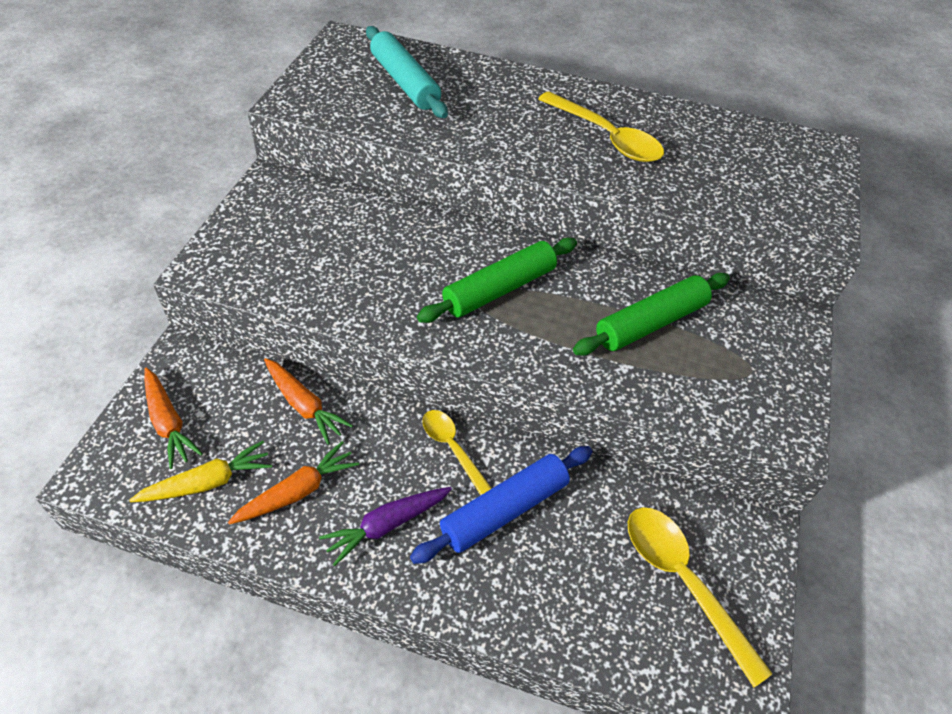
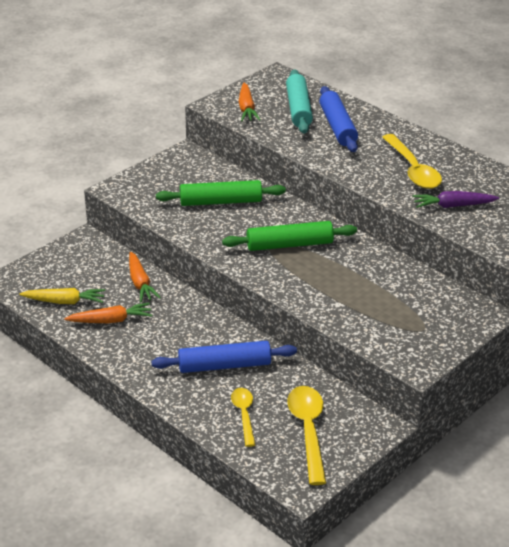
camera: 30 degrees right, 15 degrees down
orange carrot [144,367,203,469] -> orange carrot moved to [239,83,260,121]
purple carrot [319,487,452,566] -> purple carrot moved to [412,191,499,208]
yellow spoon [422,410,492,495] -> yellow spoon moved to [231,388,255,447]
green rolling pin [573,273,730,356] -> green rolling pin moved to [156,180,286,206]
none -> blue rolling pin [319,86,358,152]

